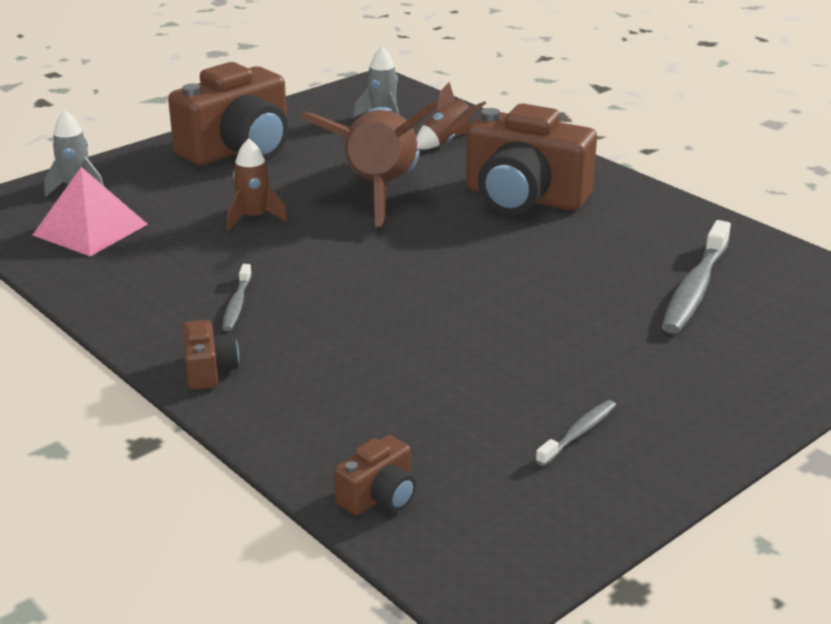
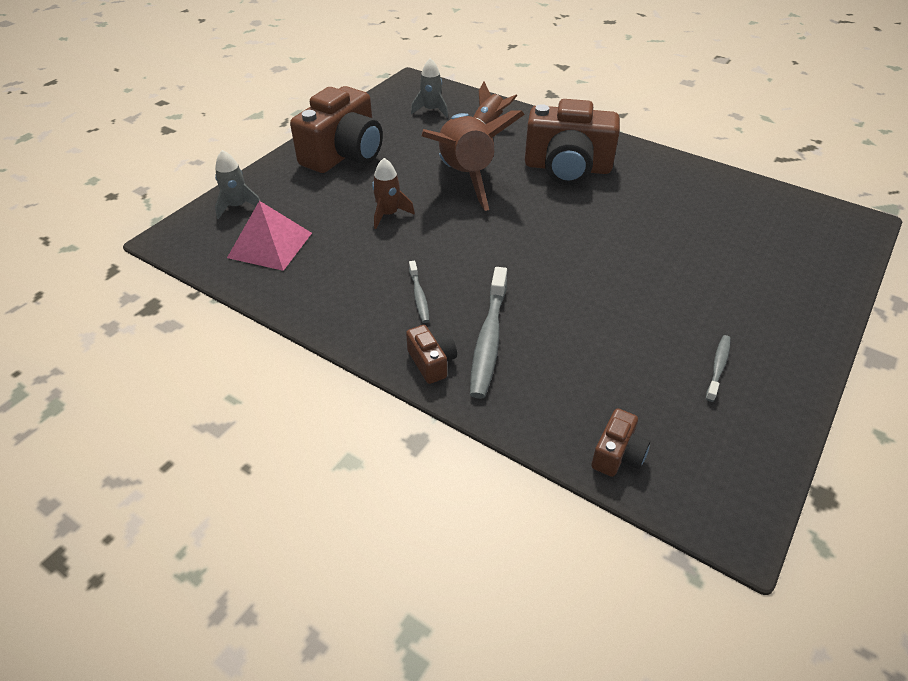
camera: 15 degrees left, 15 degrees up
grey toothbrush [662,220,731,334] -> grey toothbrush moved to [470,267,507,399]

